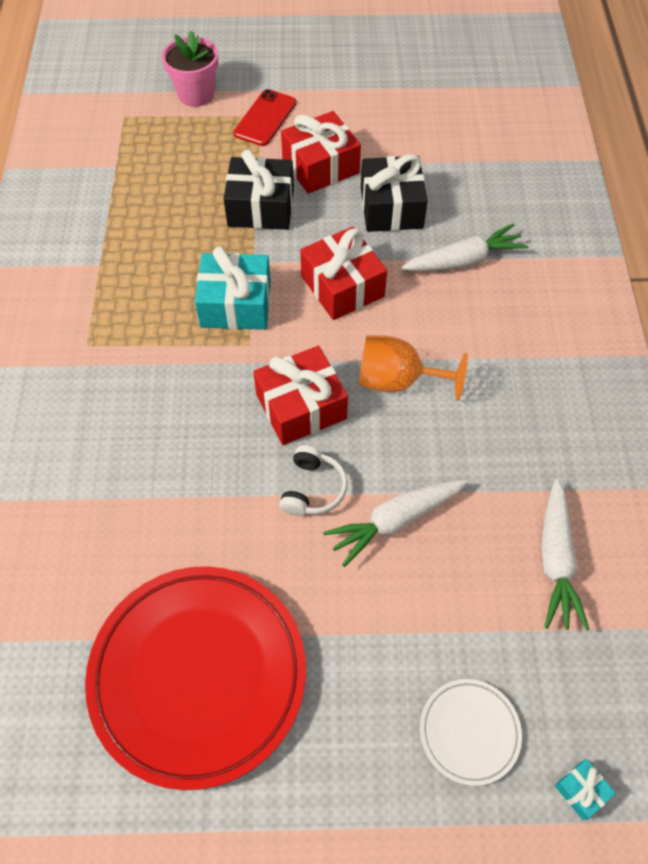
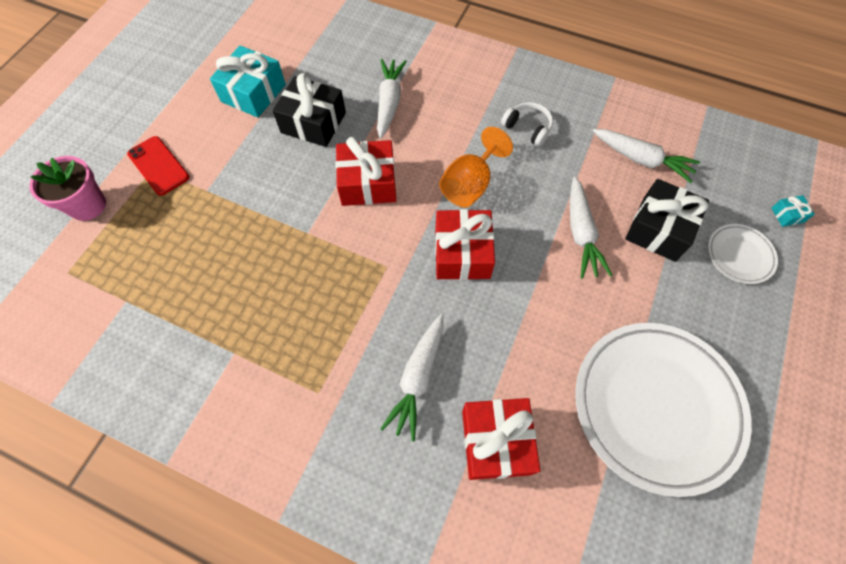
camera: 65 degrees left, 5 degrees up
red plate [85,566,306,790] -> white plate [575,323,752,497]
turquoise gift [195,246,271,330] -> turquoise gift moved to [210,46,286,118]
black gift [224,150,294,230] -> black gift moved to [625,179,709,262]
white headphones [279,445,348,516] -> white headphones moved to [501,102,553,147]
red gift [281,111,361,194] -> red gift moved to [462,398,540,480]
none -> white carrot [380,314,444,441]

